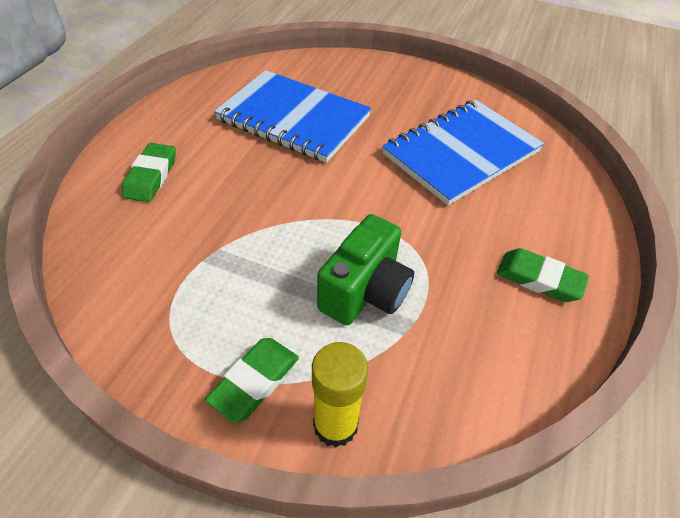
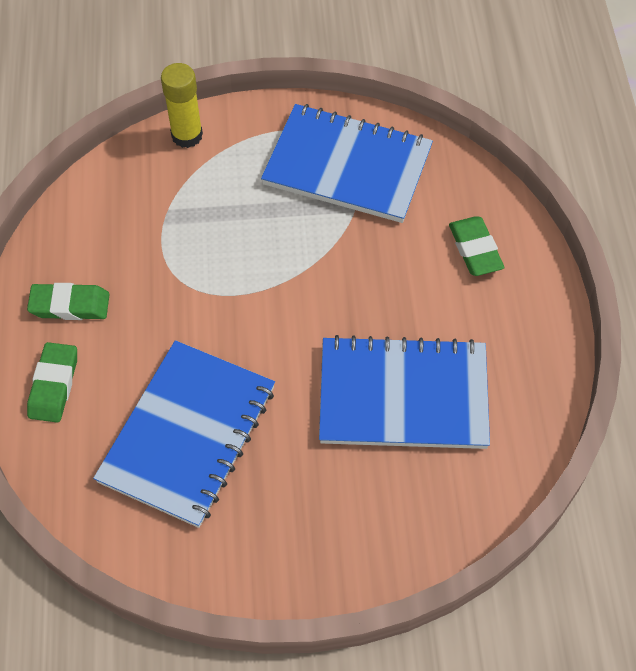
camera: 155 degrees right, 10 degrees up
green eraser [205,338,299,423] -> green eraser moved to [27,342,77,423]
green camera [317,214,414,325] -> none
none -> blue notebook [261,104,433,223]

